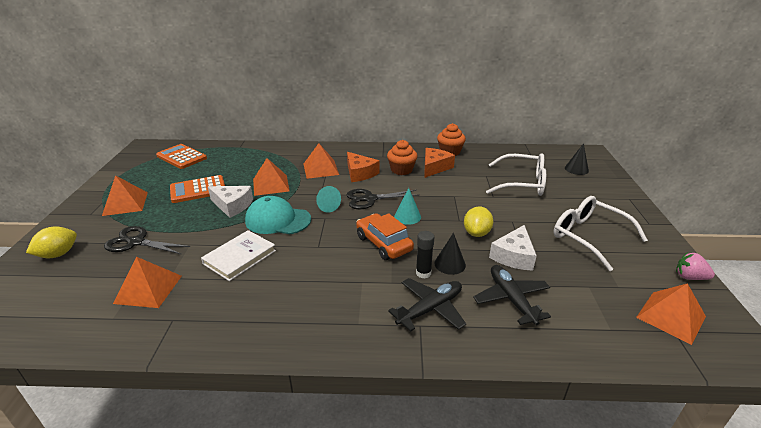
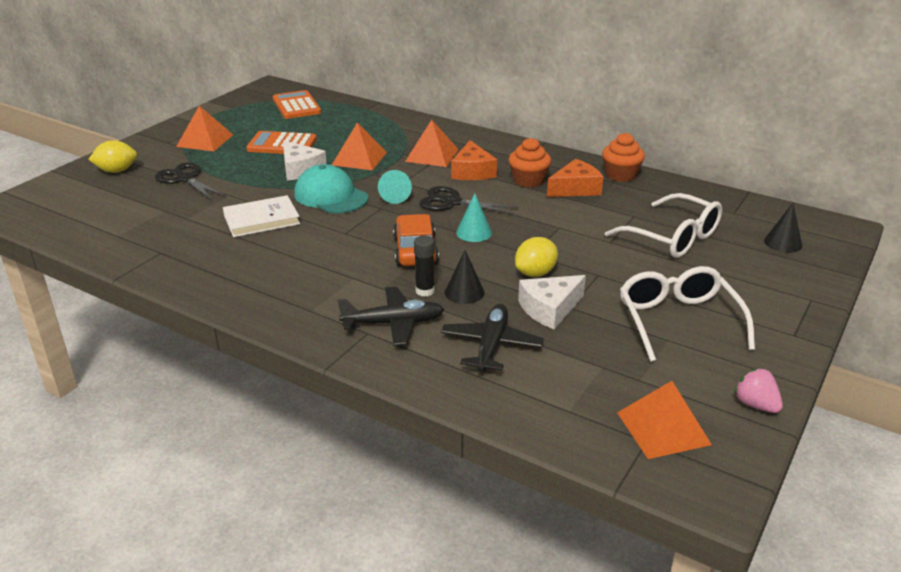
camera: 30 degrees right, 0 degrees up
orange pyramid [113,257,182,308] -> none

